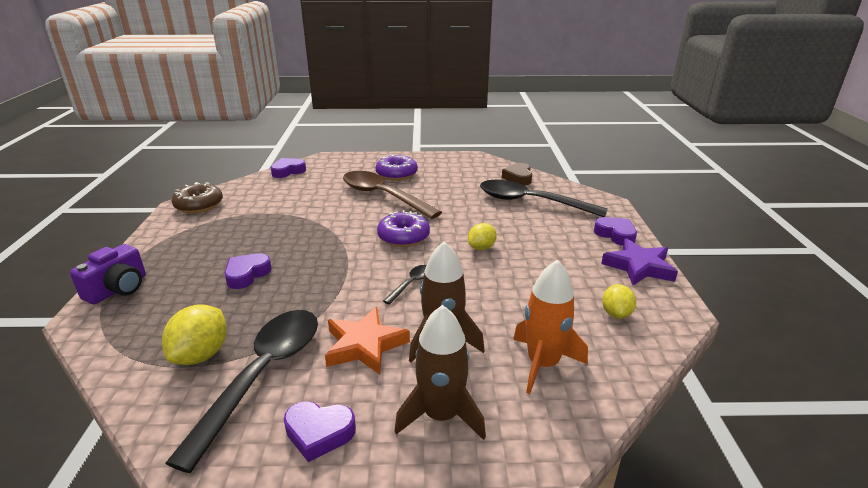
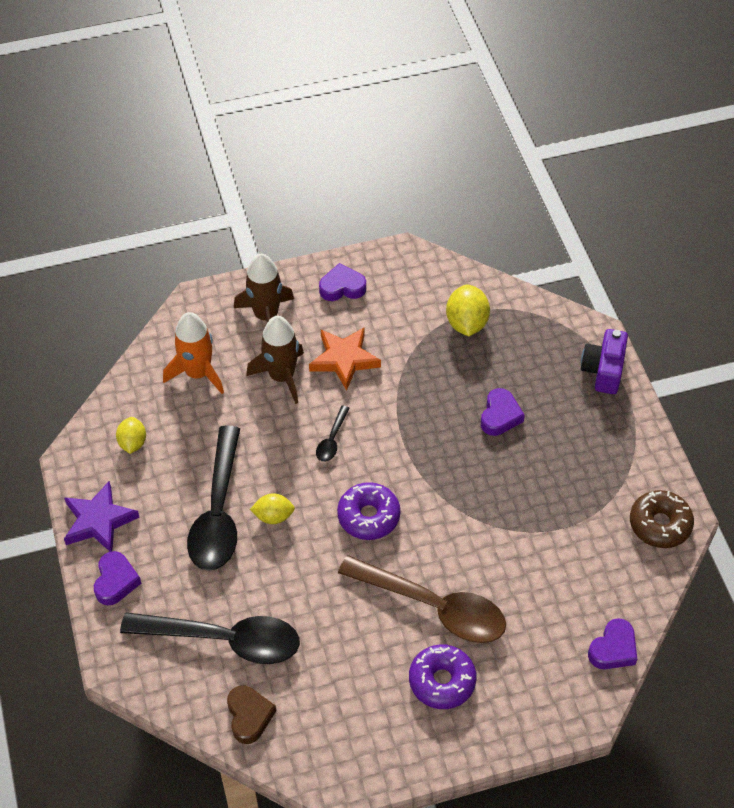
camera: 165 degrees right, 25 degrees up
black spoon [165,310,318,473] -> black spoon moved to [187,425,240,571]
yellow lemon [468,223,497,250] -> yellow lemon turned 60 degrees clockwise [250,493,295,524]
purple heart [594,217,637,246] -> purple heart turned 120 degrees counterclockwise [94,551,142,605]

